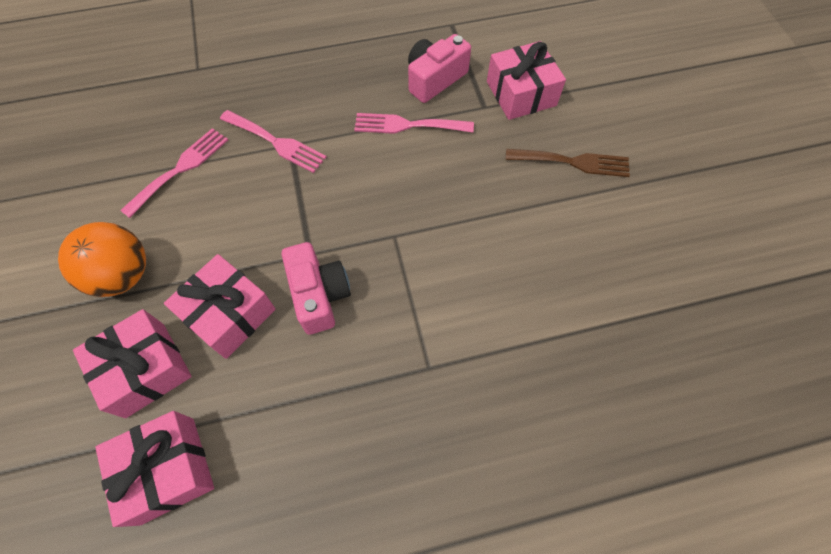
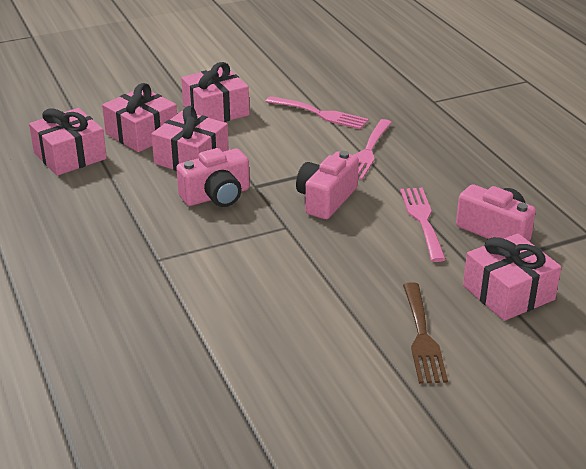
camera: 80 degrees right, 30 degrees down
orange ball [58,222,146,297] -> pink gift [181,62,249,122]
none -> pink camera [296,151,359,219]

